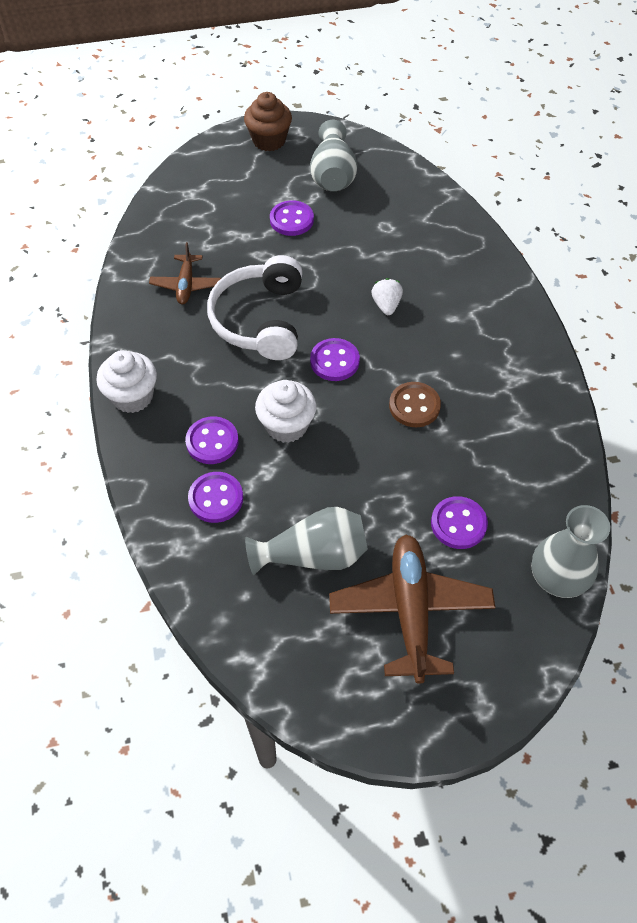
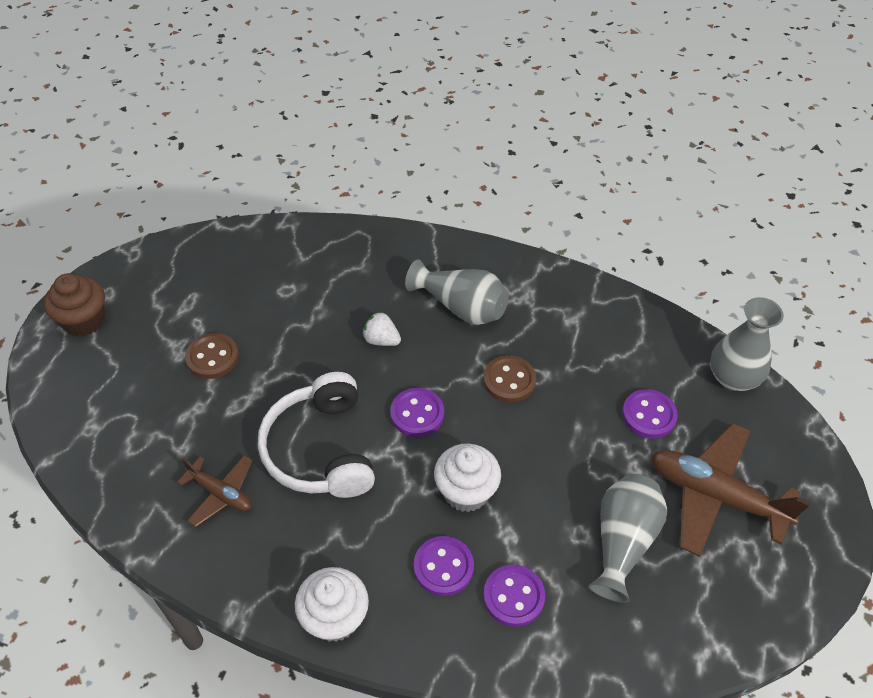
camera: 60 degrees left, 5 degrees down
white headphones [207,255,302,360] -> white headphones turned 45 degrees clockwise [258,372,375,498]
purple button [270,200,314,236] -> brown button [185,333,239,379]
grey vase [310,120,357,191] -> grey vase moved to [405,259,509,325]

